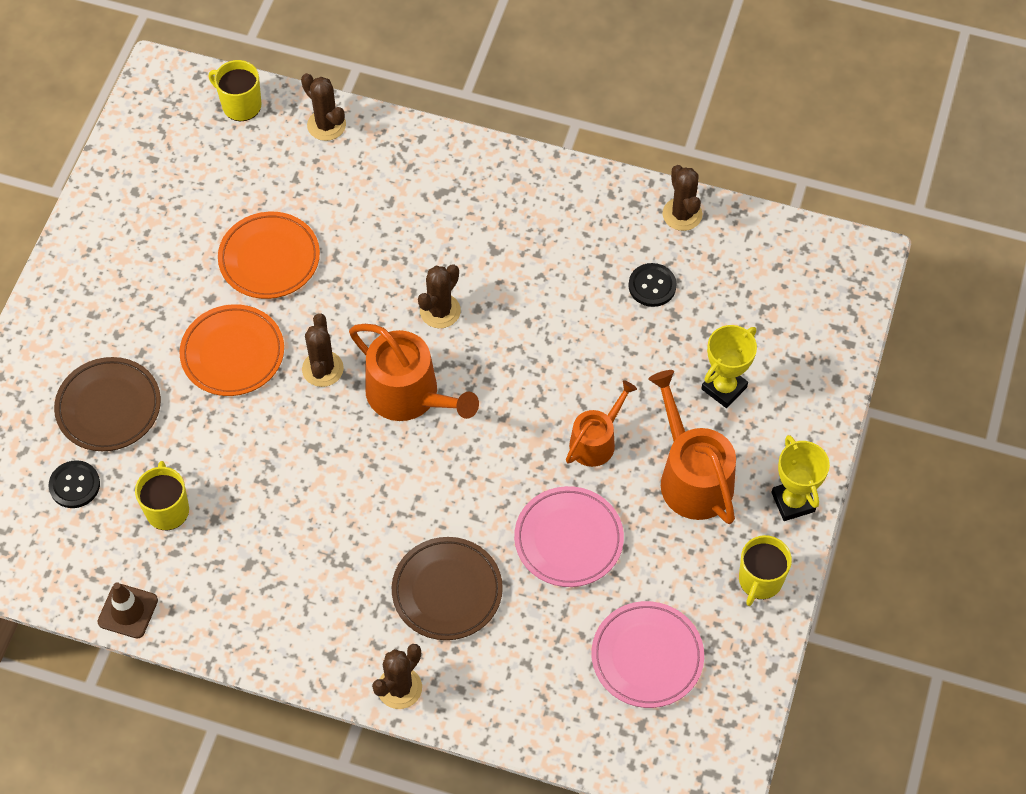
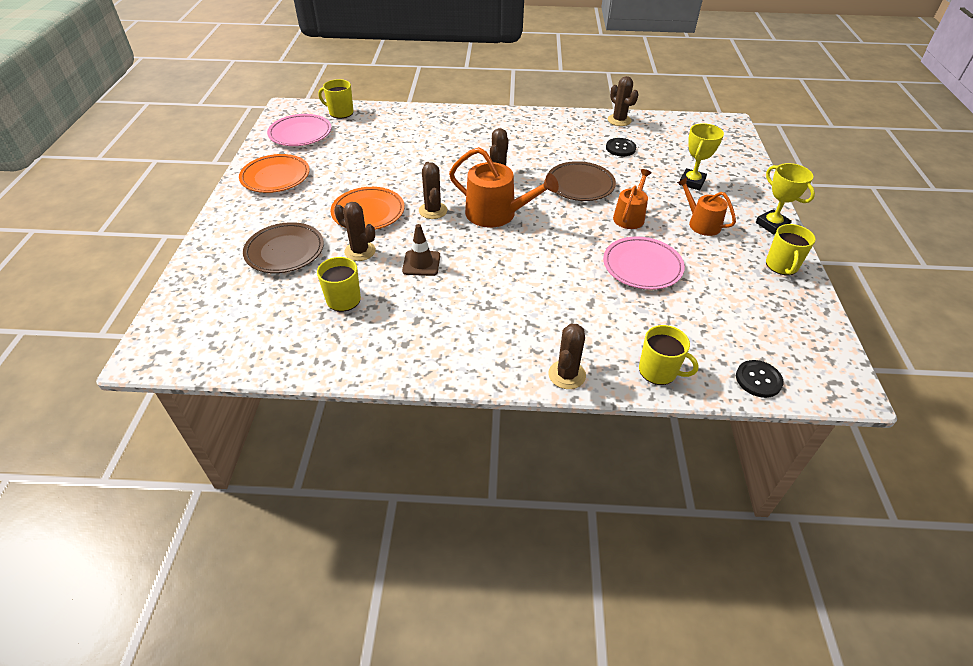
camera: 15 degrees left, 15 degrees down
black button [49,460,100,508] -> black button moved to [736,360,784,398]
brown traffic cone [97,582,158,638] -> brown traffic cone moved to [402,224,440,276]
orange plate [218,212,320,299] -> orange plate moved to [239,154,310,193]
brown cactus [301,73,346,141] -> brown cactus moved to [334,202,376,261]
brown plate [392,537,503,640] -> brown plate moved to [548,161,616,201]
pink plate [591,601,704,708] -> pink plate moved to [267,114,331,146]
orange watering can [648,370,736,524] -> orange watering can [677,177,736,236], size x0.62
none -> yellow mug [639,325,699,385]

